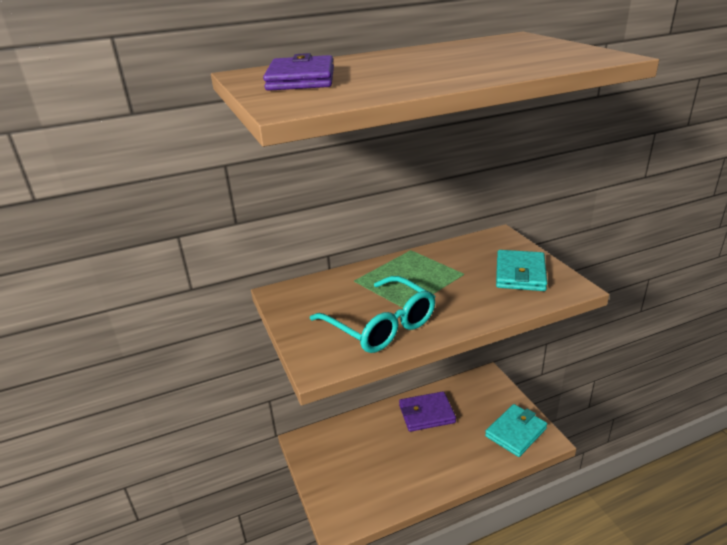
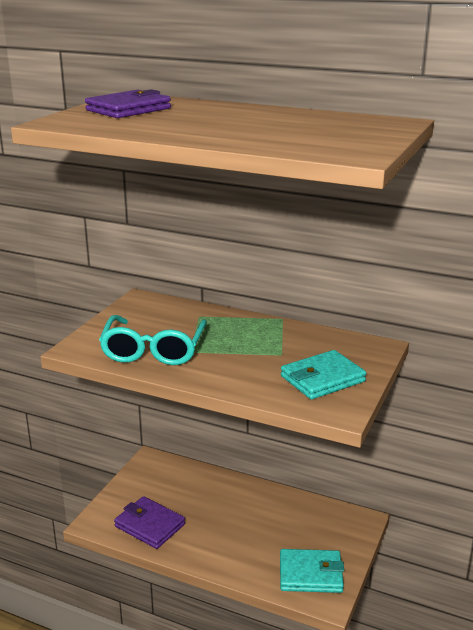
camera: 45 degrees right, 5 degrees down
purple wallet [399,391,456,432] -> purple wallet moved to [114,496,185,549]

